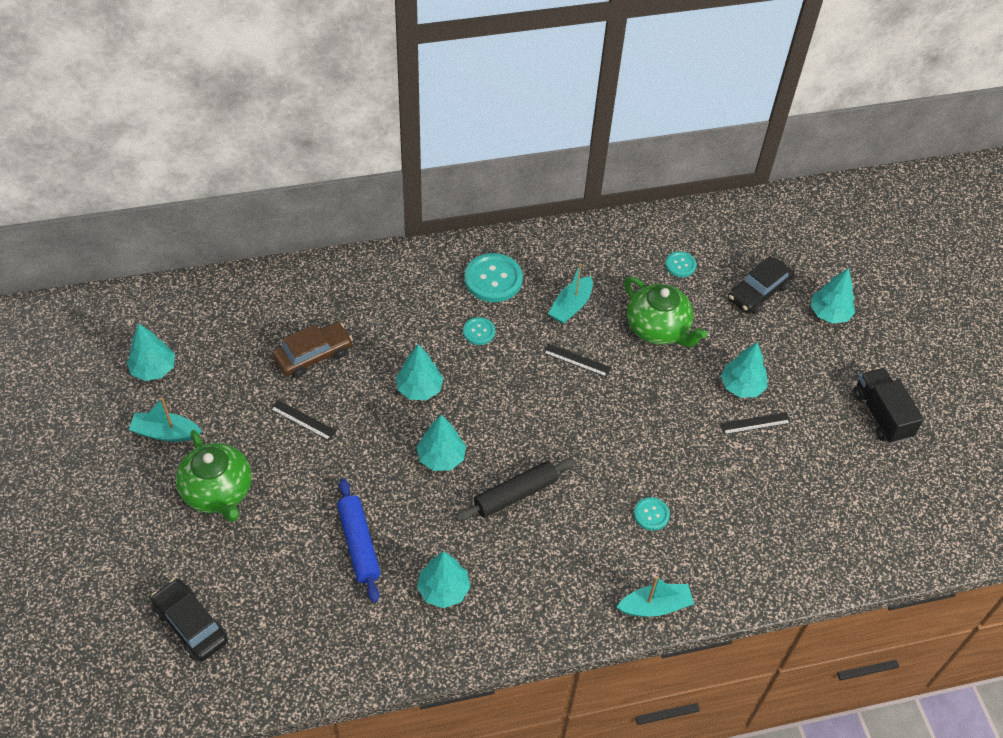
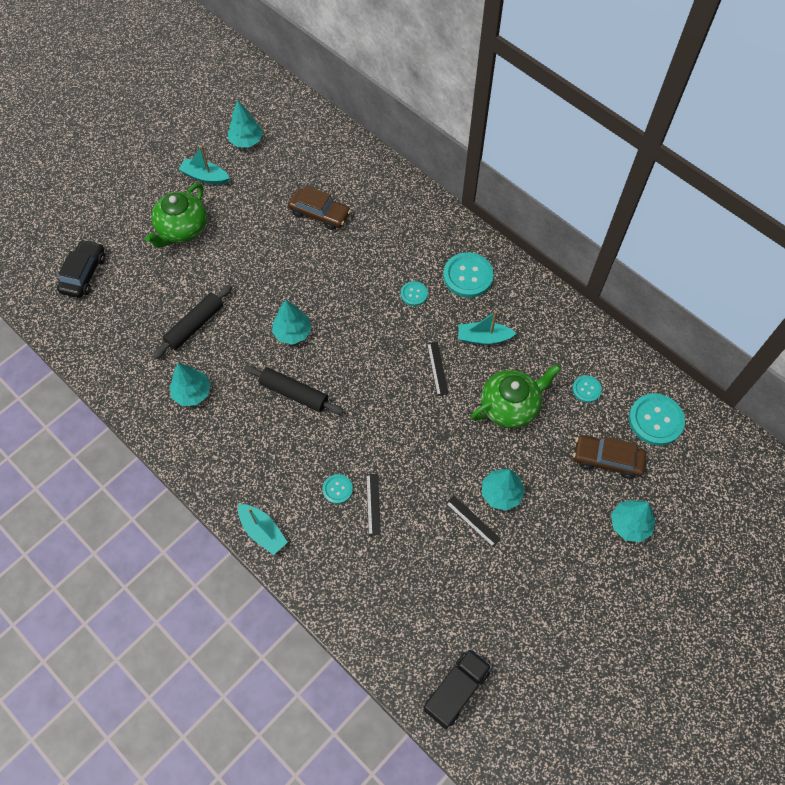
camera: 60 degrees right, 10 degrees up
turquoise boat [129,397,202,442] -> turquoise boat turned 45 degrees counterclockwise [178,146,230,185]
black ruler [270,400,337,441] -> black ruler moved to [366,474,381,536]
blue rolling pin [337,478,381,603] -> black rolling pin [153,285,232,359]
turquoise tree [396,344,444,400] -> none
green teapot [624,277,707,347] -> green teapot turned 135 degrees counterclockwise [471,365,561,428]
black car [728,256,794,314] -> brown car [573,436,646,479]
black truck [854,368,924,444] -> black truck moved to [423,648,492,729]
none -> turquoise button [629,393,685,446]

